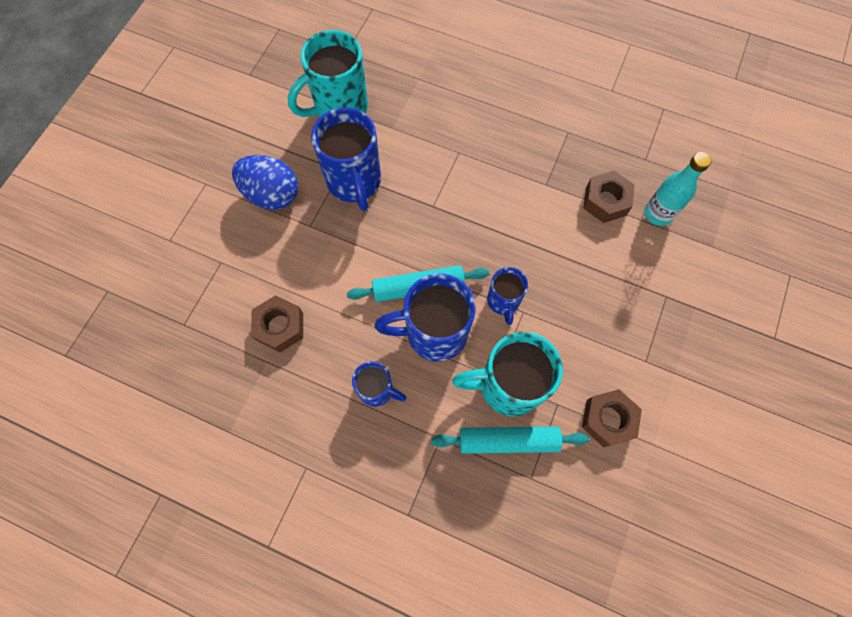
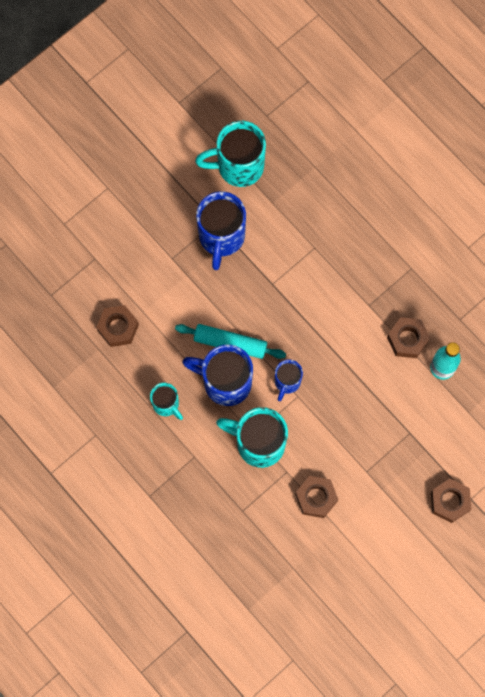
camera: 25 degrees right, 5 degrees up
blue egg [232,155,298,210] -> none
blue mug [352,361,407,407] -> turquoise mug [150,383,183,420]
turquoise rolling pin [431,427,589,454] -> none
none -> brown nut [431,478,471,523]

